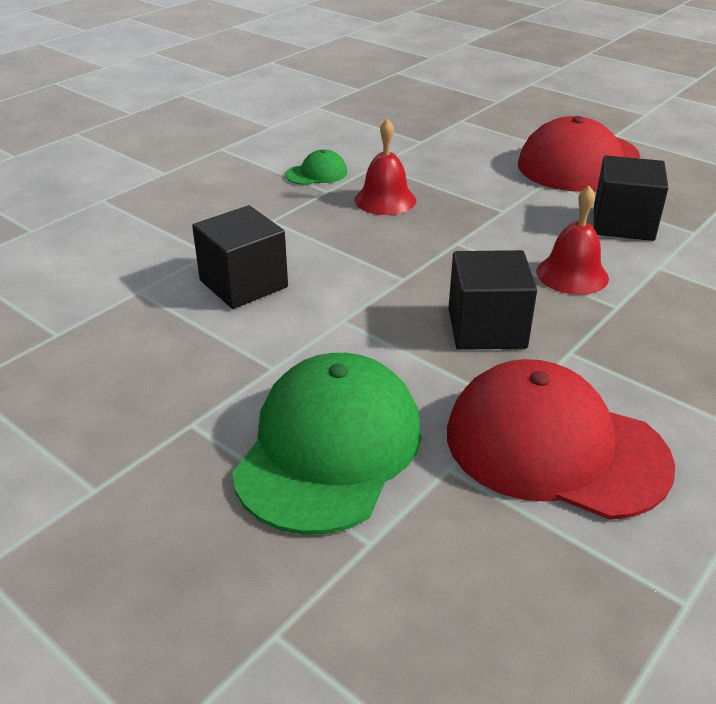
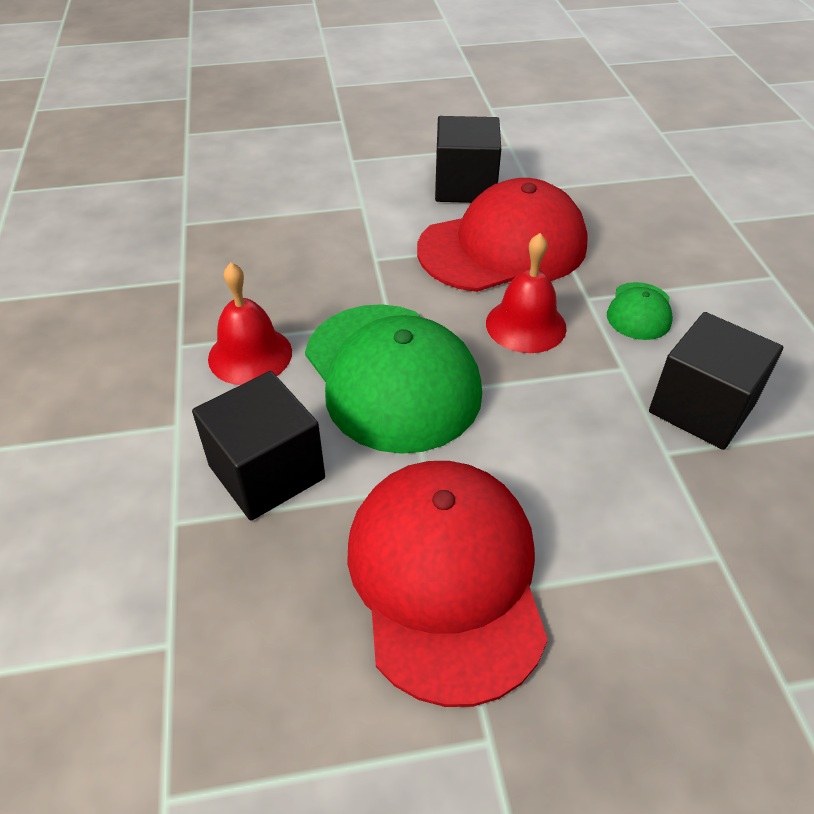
camera: 130 degrees right, 10 degrees up
green cap [232,353,422,535] -> green cap moved to [305,304,482,454]
red cap [447,359,675,520] -> red cap moved to [417,178,588,292]
black cube [448,250,537,350] -> black cube moved to [649,312,783,450]

